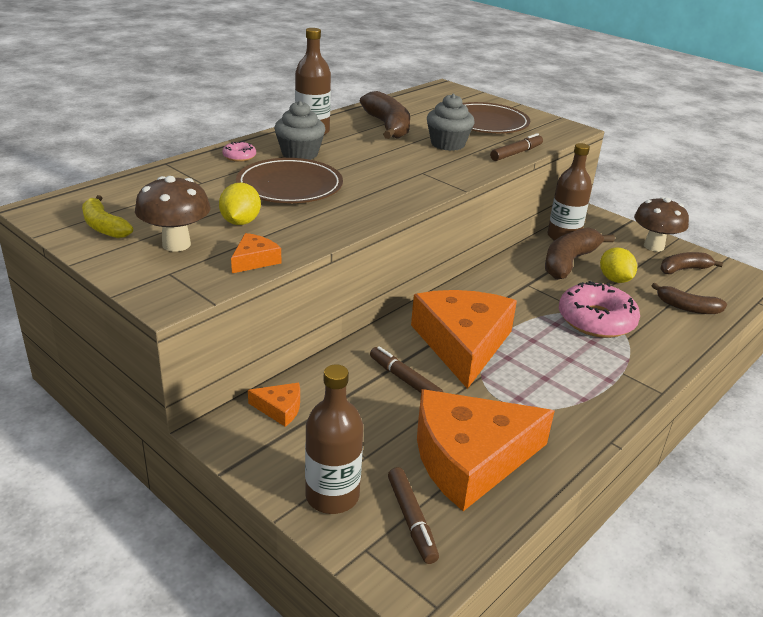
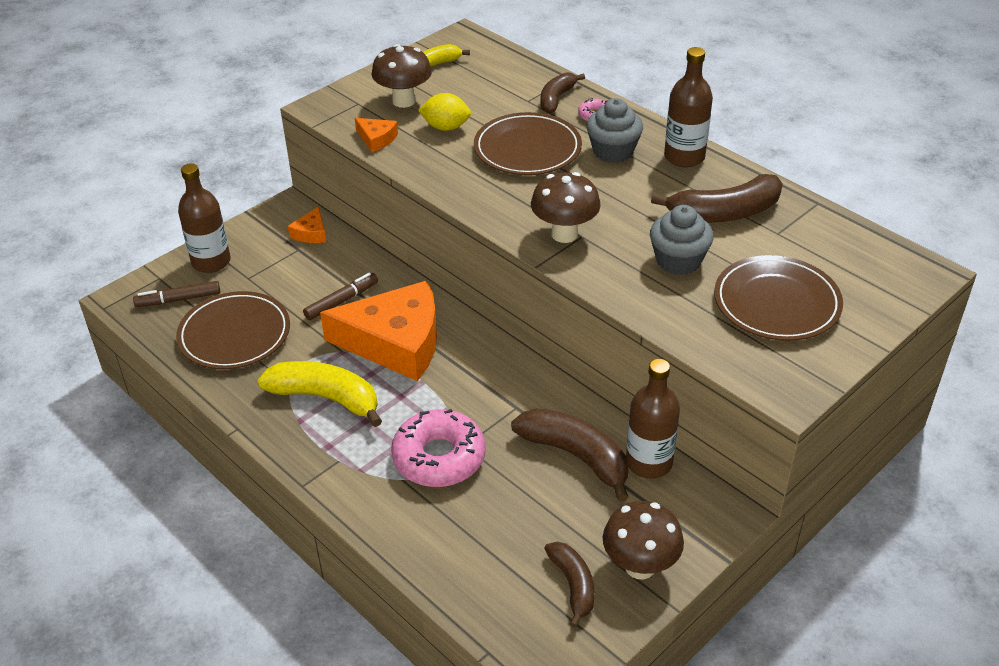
camera: 95 degrees right, 10 degrees up
orange cheese [417,389,555,511] -> brown plate [176,291,290,369]
brown marker [490,133,543,161] -> none
yellow lemon [600,248,637,283] -> none
brown banana [651,283,727,314] -> brown banana moved to [540,72,585,113]
none -> yellow banana [257,361,382,427]
none -> brown mushroom [531,172,601,243]

